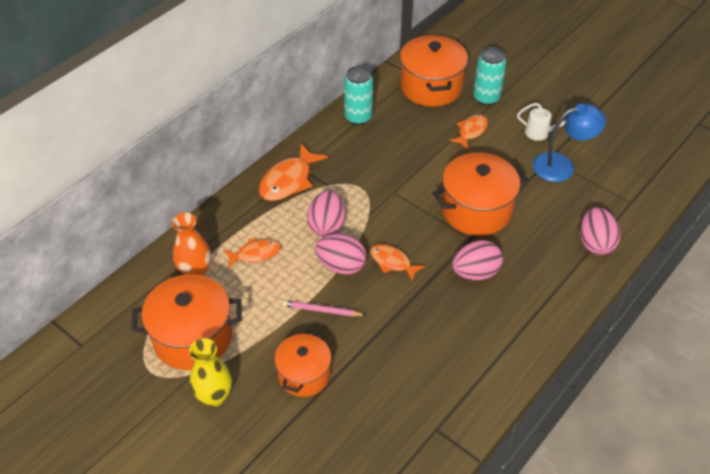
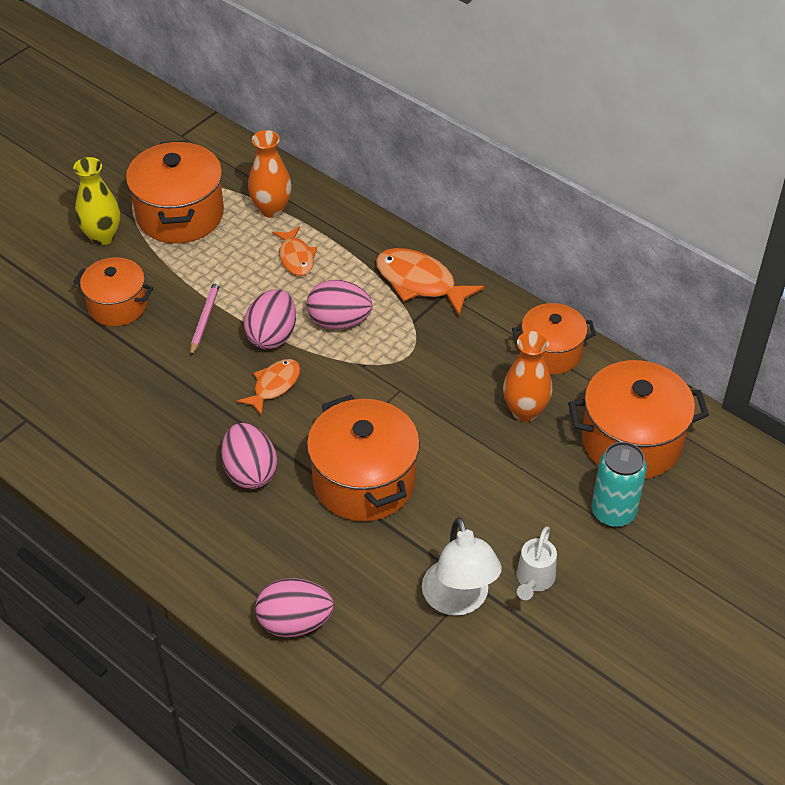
camera: 90 degrees right, 0 degrees up
turquoise can [344,66,373,125] -> orange pot [512,303,596,374]
orange fish [449,114,488,149] -> none
blue lamp [533,103,606,182] -> white lamp [422,517,502,616]
none -> orange vase [503,331,553,422]

